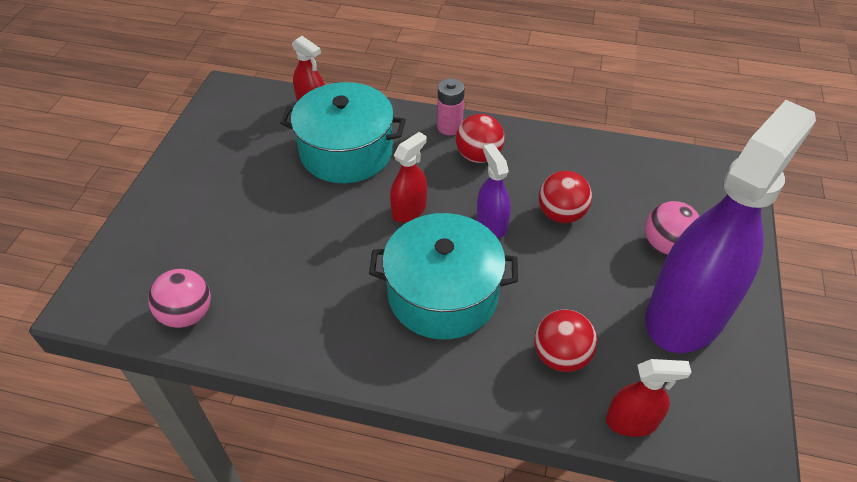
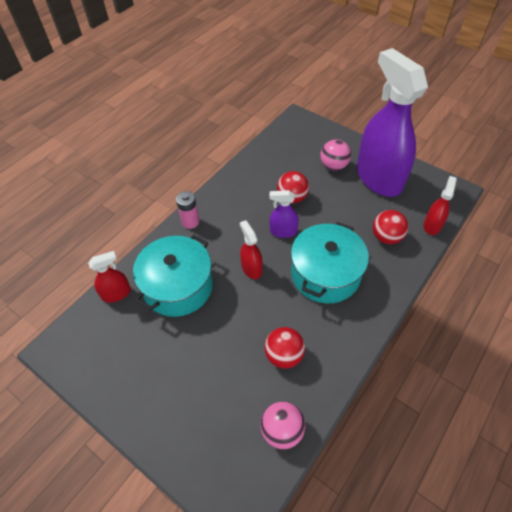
camera: 65 degrees left, 5 degrees up
red ball [456,114,505,163] -> red ball moved to [265,327,305,368]

